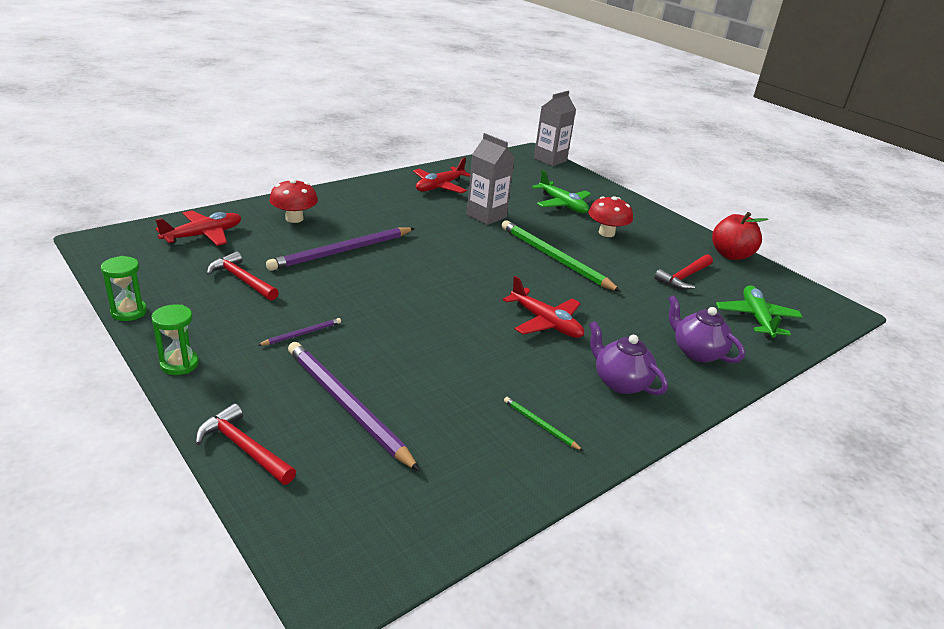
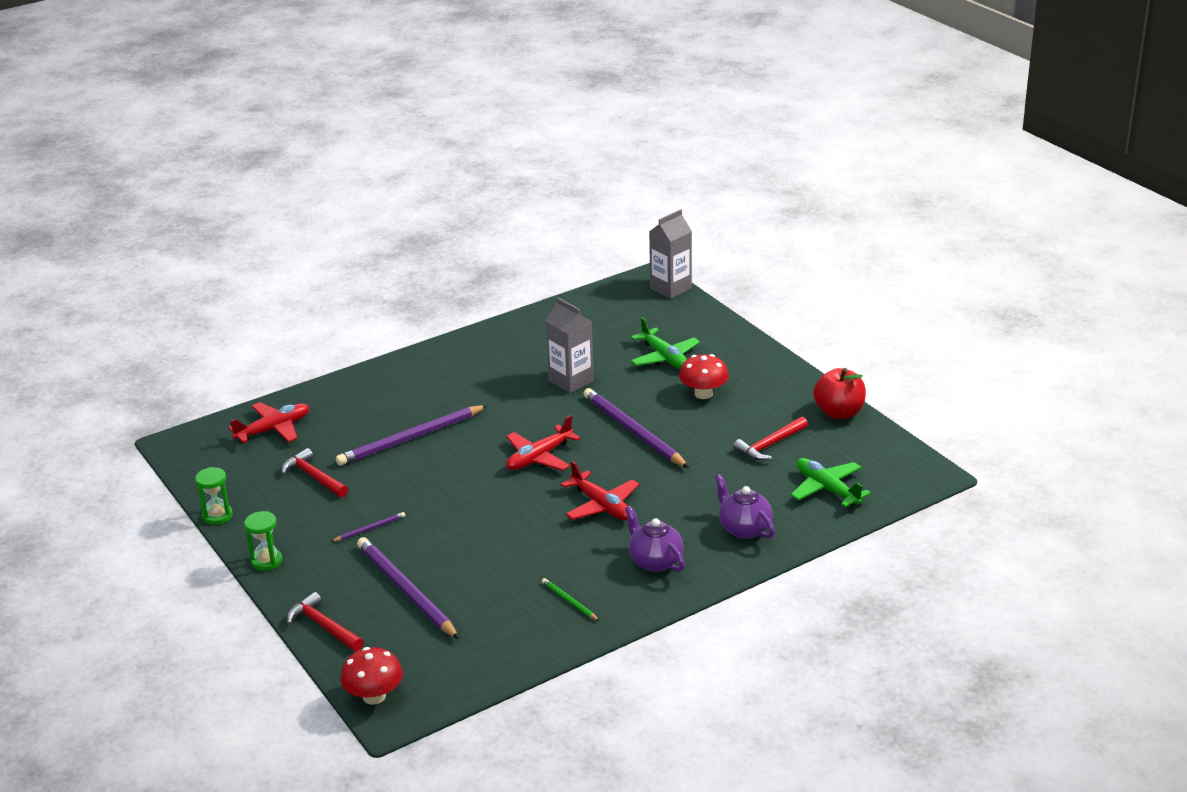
camera: 10 degrees right, 0 degrees up
red mushroom [269,179,318,223] -> red mushroom moved to [340,647,403,705]
red plane [413,157,470,193] -> red plane moved to [506,415,581,471]
green pencil [502,220,621,292] -> purple pencil [583,388,689,468]
green plane [716,285,803,338] -> green plane turned 45 degrees counterclockwise [791,458,871,507]

